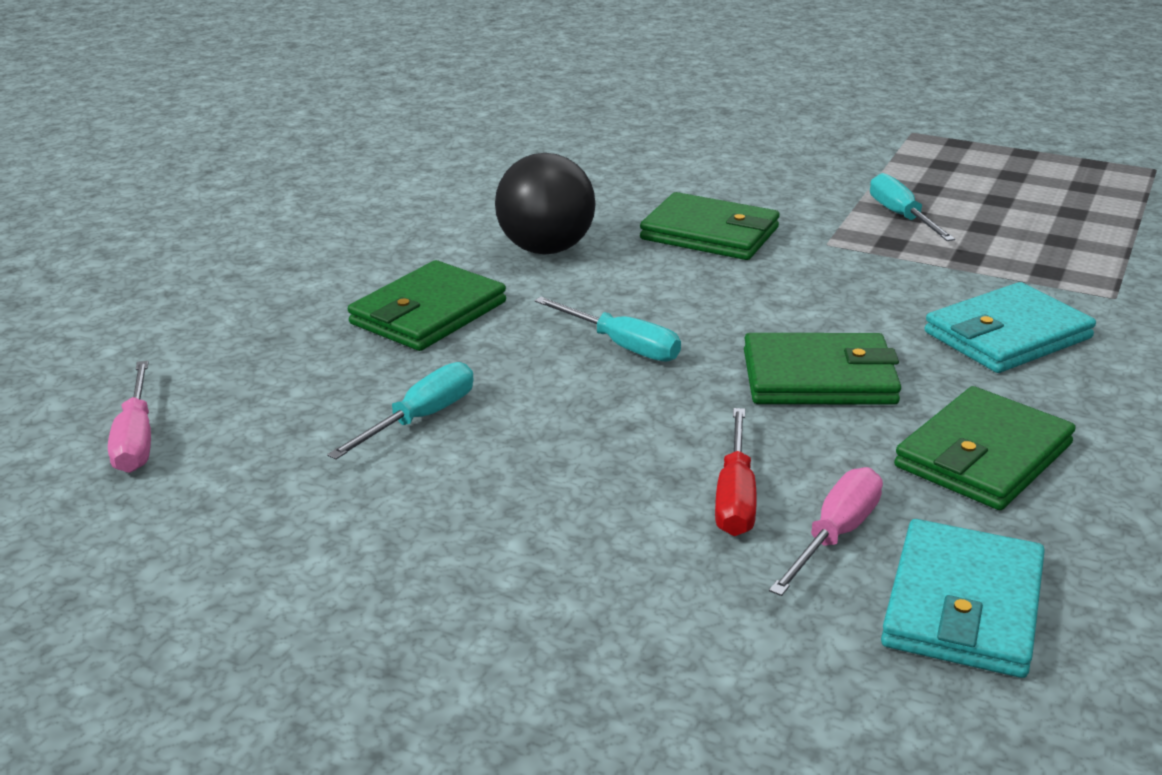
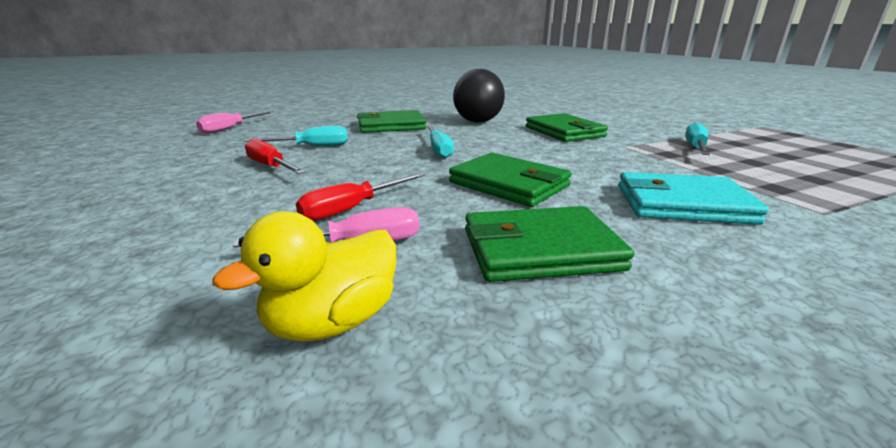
camera: 40 degrees right, 5 degrees down
turquoise wallet [881,519,1045,678] -> yellow duck [212,211,396,342]
none -> red screwdriver [245,138,306,174]

